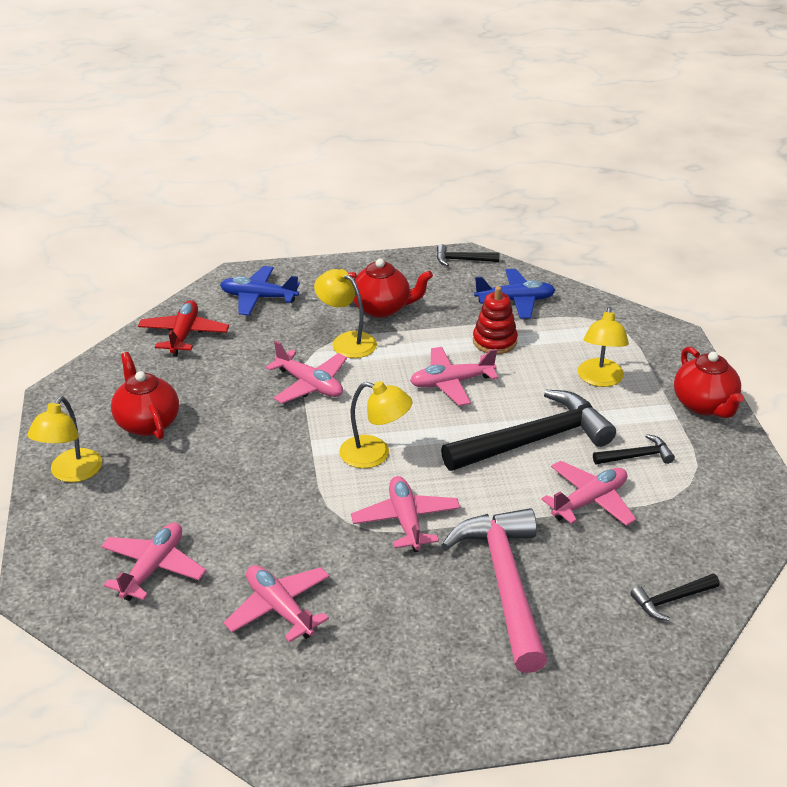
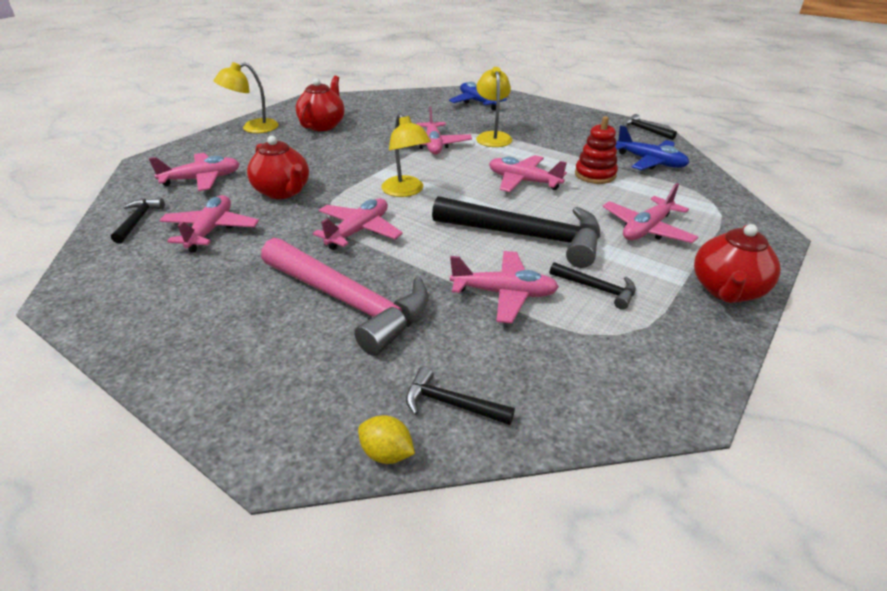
camera: 45 degrees right, 0 degrees up
red plane [138,300,229,356] -> none
red teapot [348,259,433,318] -> red teapot moved to [247,136,309,199]
pink hammer [442,508,548,673] -> pink hammer turned 90 degrees clockwise [261,238,429,356]
yellow lamp [578,306,629,387] -> pink plane [602,183,698,243]
none -> black hammer [111,198,165,243]
none -> yellow lemon [358,415,415,464]

